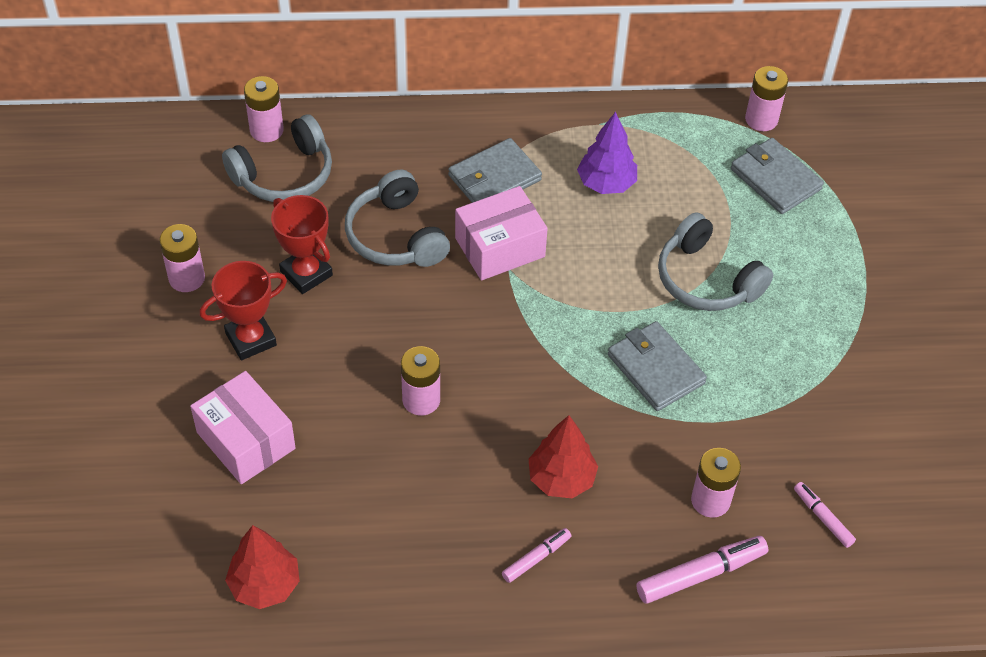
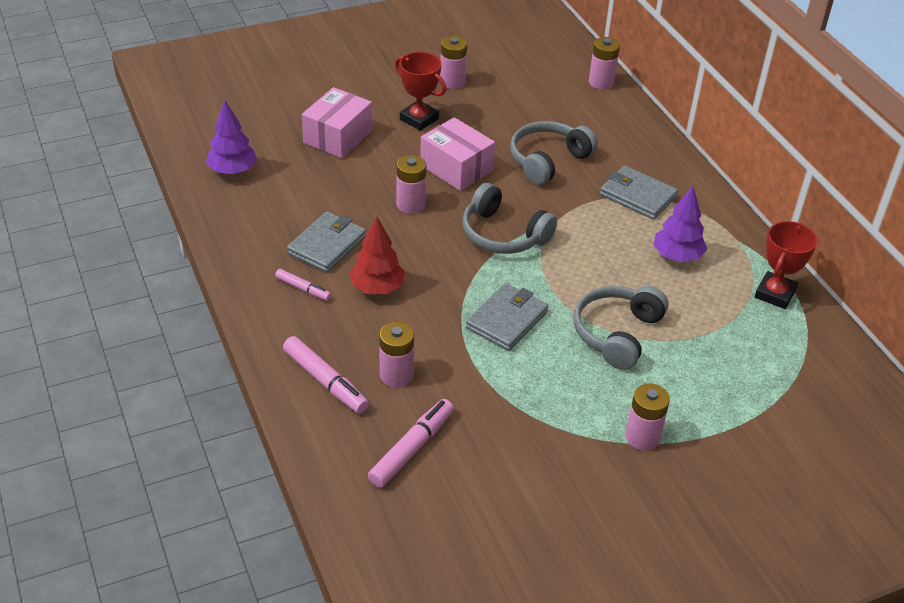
camera: 70 degrees right, 10 degrees down
grey headphones [222,115,332,202] -> grey headphones moved to [463,183,557,254]
red tree [225,525,300,609] -> purple tree [206,101,257,175]
red trophy [271,195,333,294] -> red trophy moved to [755,221,817,309]
pink box [455,186,548,281] -> pink box moved to [420,117,495,191]
grey wallet [731,138,824,214] -> grey wallet moved to [287,212,366,273]
pink battery [745,66,788,131] -> pink battery moved to [625,383,670,451]
pink marker [794,482,856,548] -> pink marker [368,399,454,488], size x1.70

